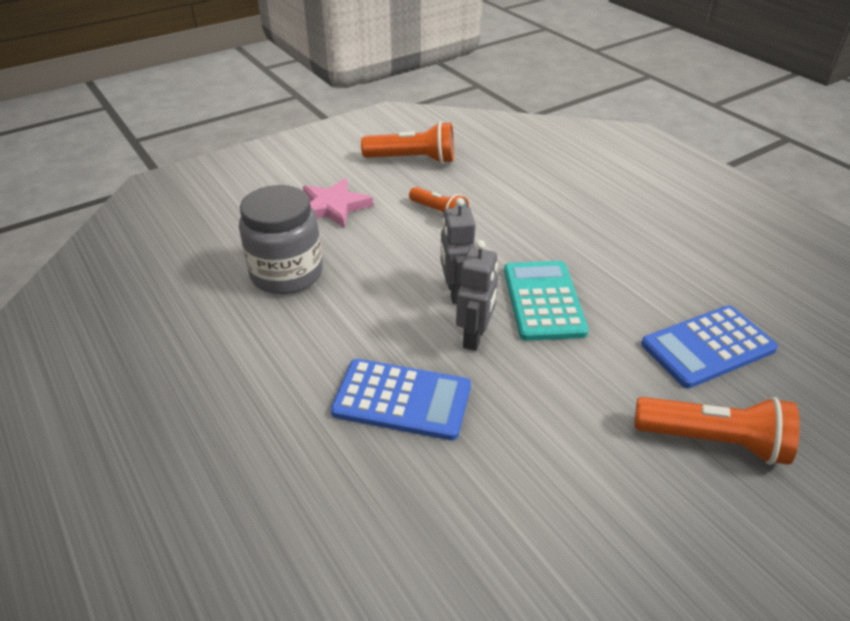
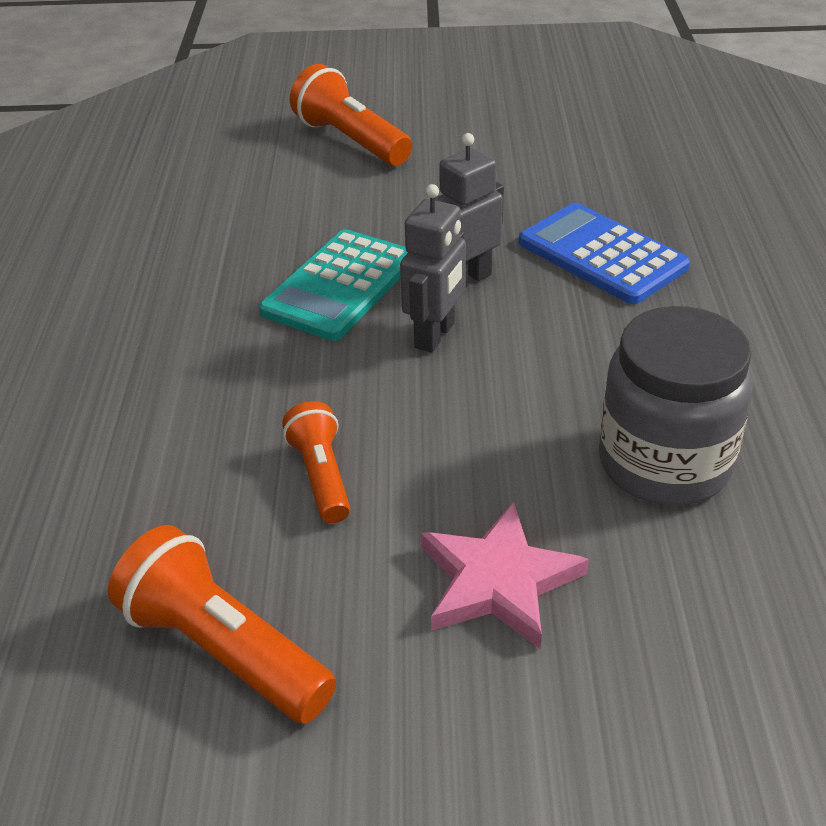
camera: 145 degrees left, 0 degrees up
blue calculator [641,306,778,388] -> none

